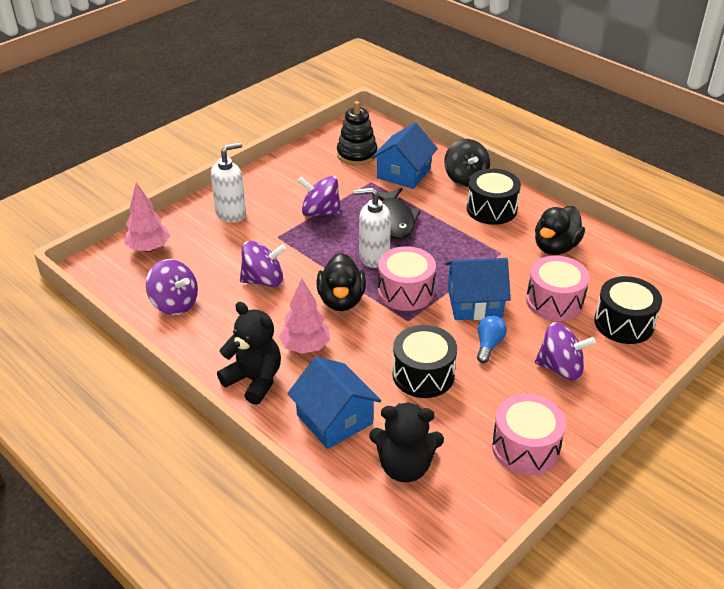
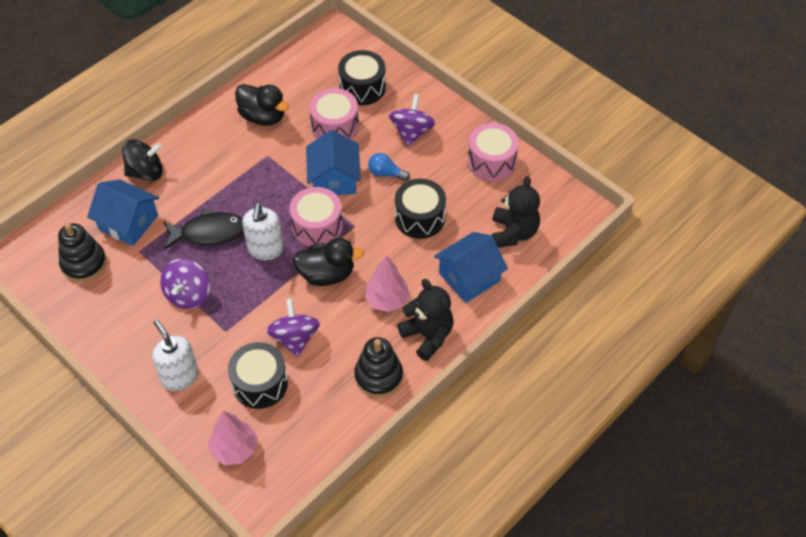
camera: 90 degrees left, 15 degrees up
purple spinning top [146,259,198,315] -> none
black teddy bear [217,302,281,405] -> black teddy bear turned 105 degrees clockwise [397,279,453,361]
black drum [467,168,521,225] -> black drum moved to [228,342,288,409]
none -> black stacking toy [354,337,403,398]

